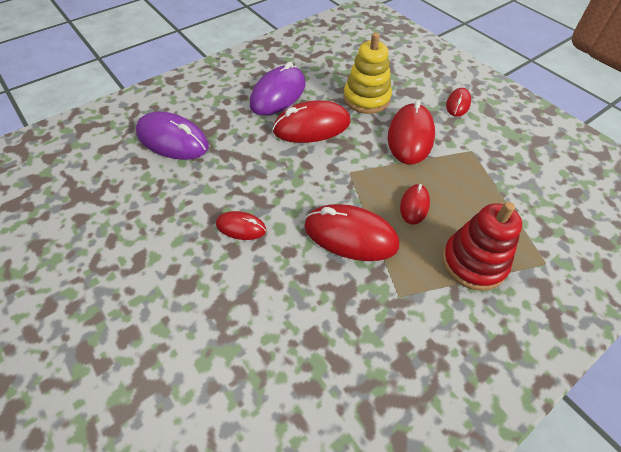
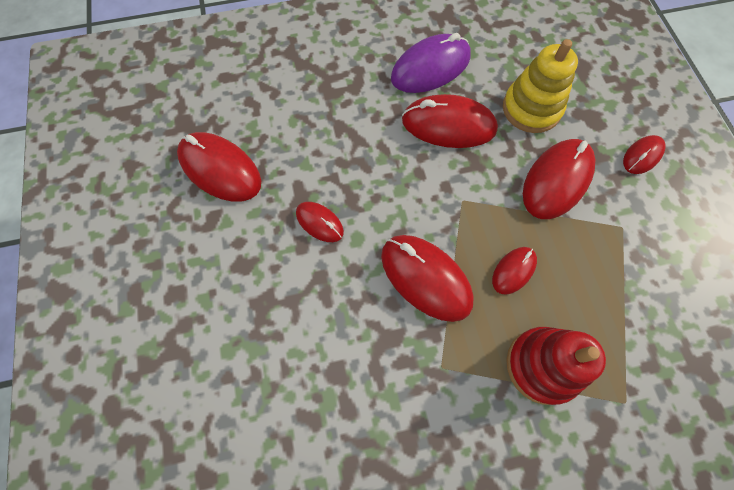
camera: 25 degrees right, 15 degrees up
purple mouse [136,112,209,160] -> none
none -> red mouse [177,132,261,201]

